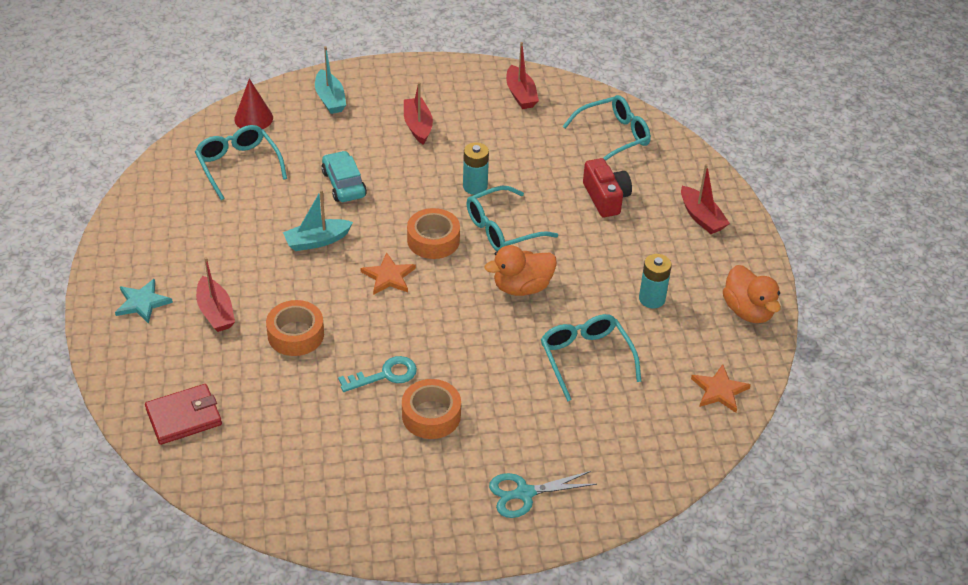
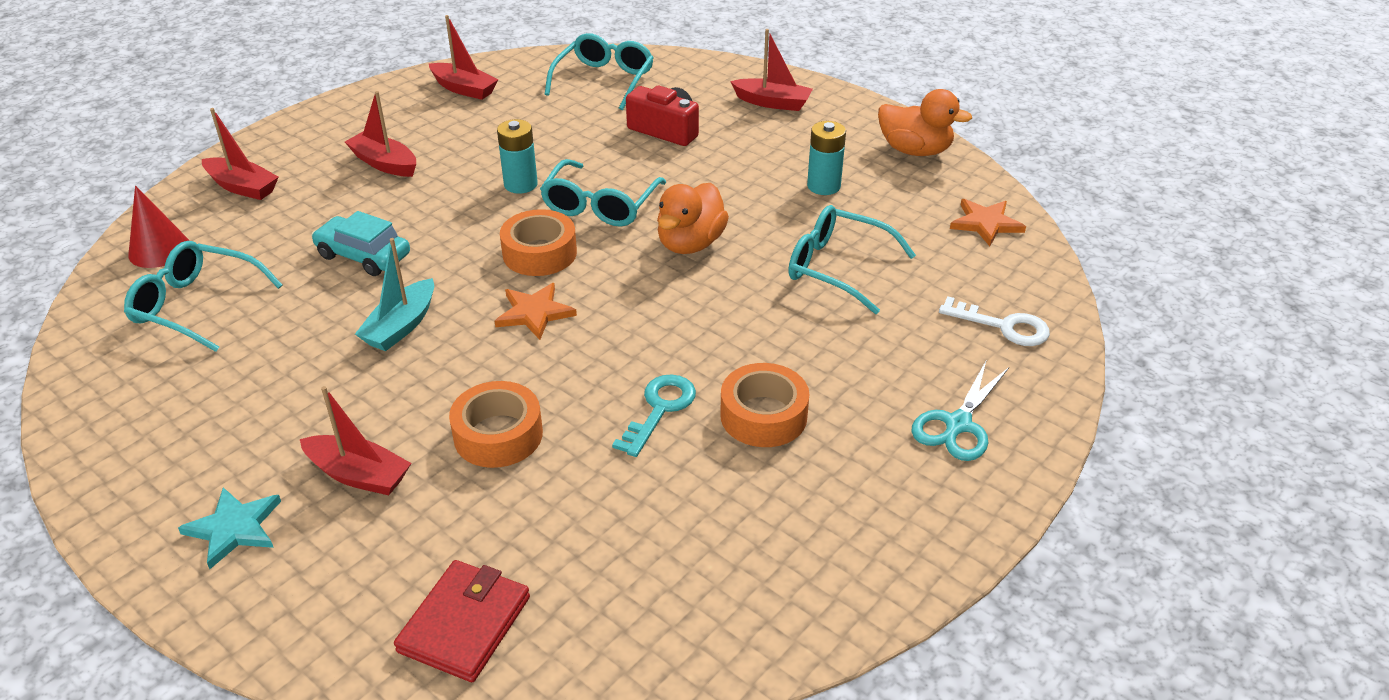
camera: 40 degrees left, 5 degrees down
turquoise boat [315,46,346,114] -> red boat [202,108,279,200]
none -> white key [939,296,1050,346]

